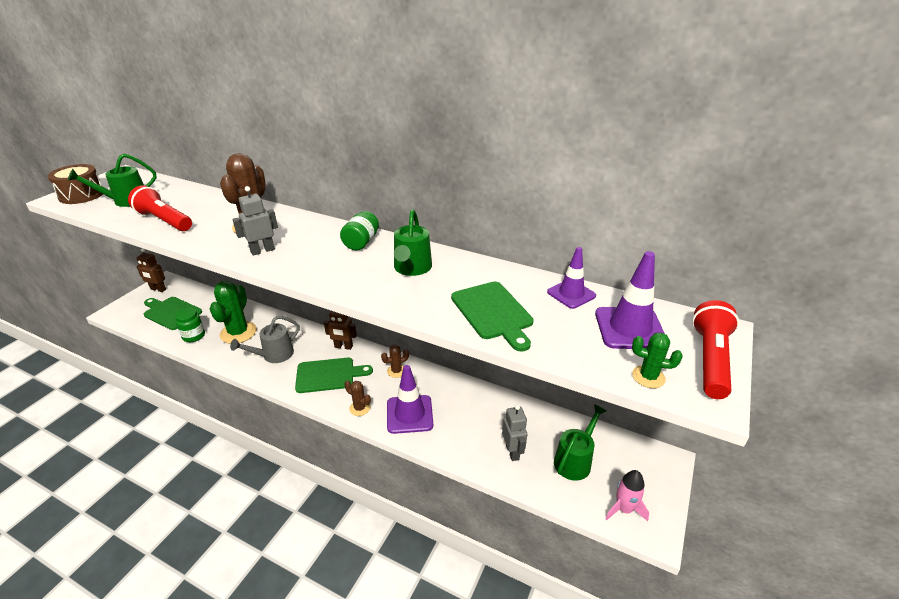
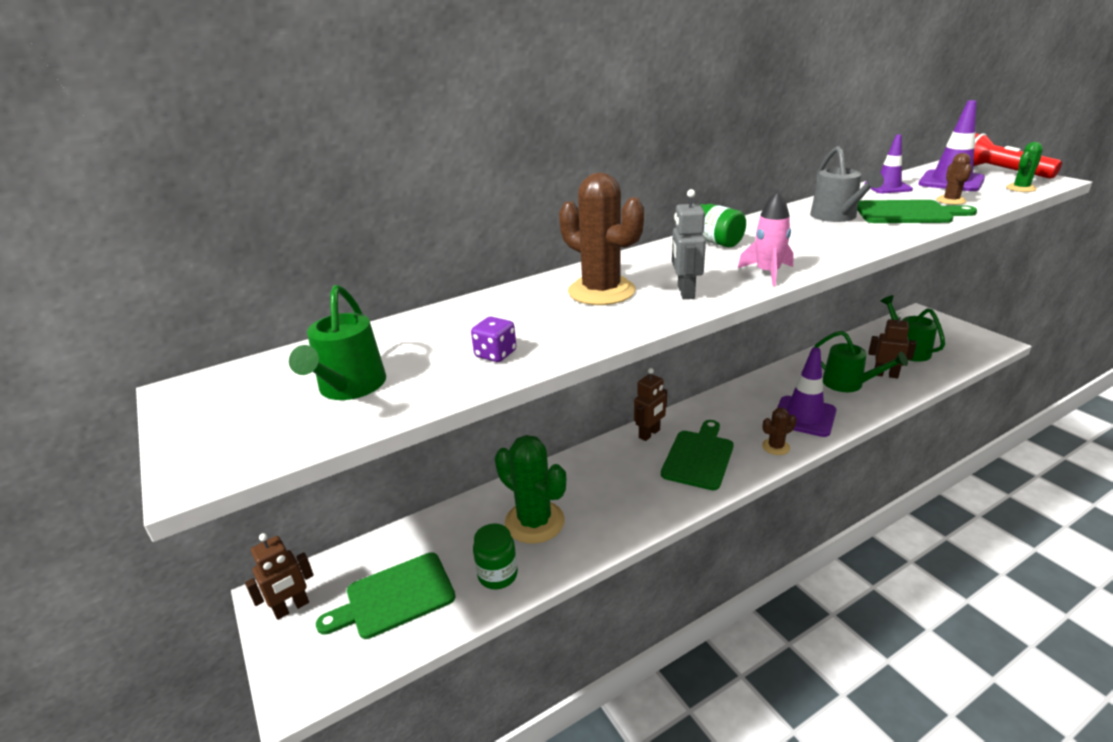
camera: 55 degrees left, 5 degrees down
brown drum [48,164,103,204] -> none
red flashlight [128,186,192,231] -> purple dice [471,317,516,362]
grey watering can [230,316,300,363] -> grey watering can moved to [810,146,884,222]
brown cactus [381,345,409,378] -> brown cactus moved to [936,153,972,205]
green watering can [394,209,432,276] -> green watering can moved to [814,331,908,392]
grey robot [502,405,527,461] -> brown robot [869,312,917,378]
pink rocket [605,470,649,521] -> pink rocket moved to [738,191,794,286]

